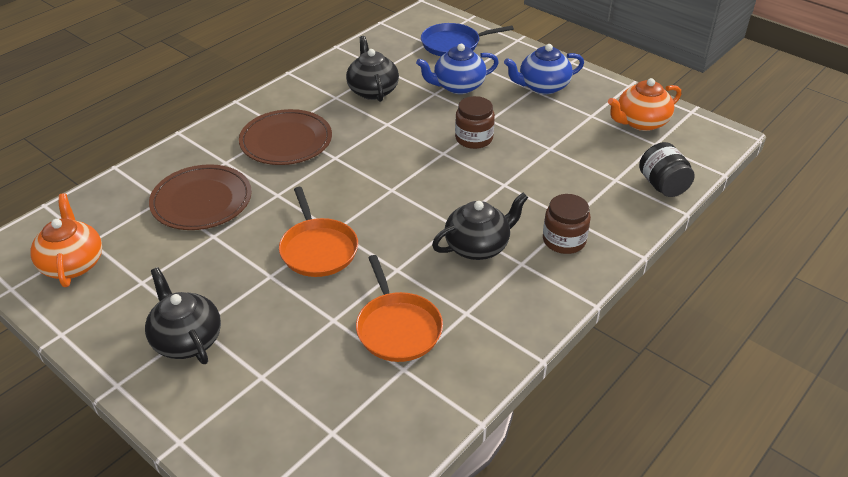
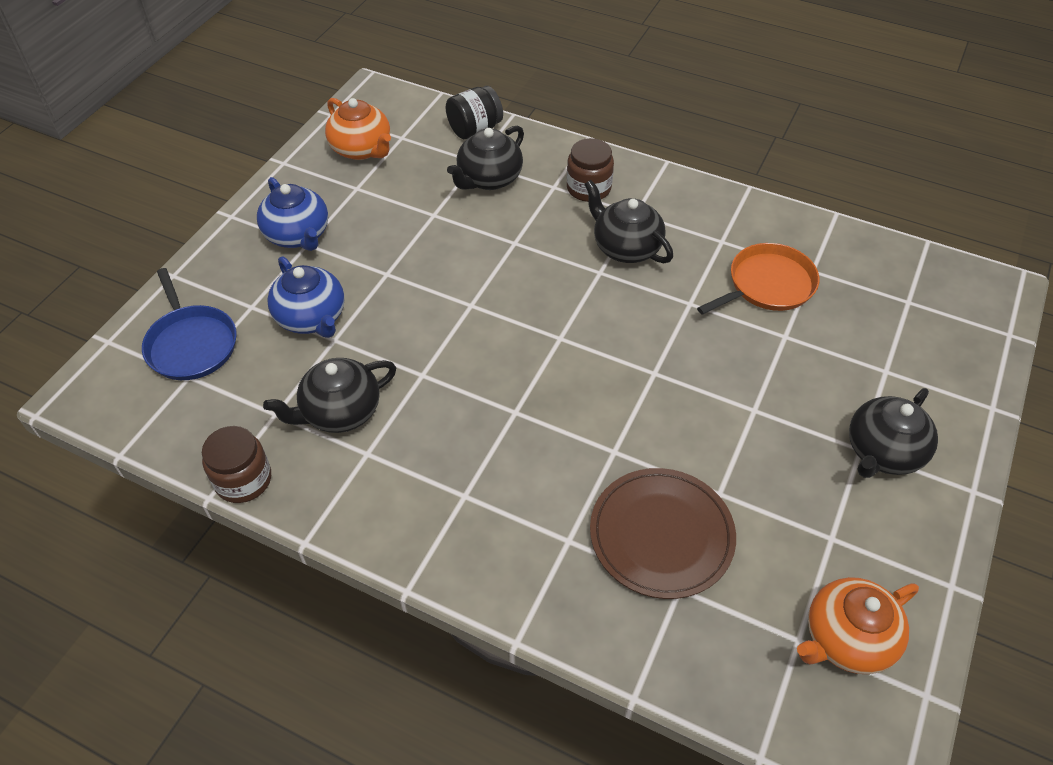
camera: 105 degrees left, 10 degrees up
brown plate [239,109,332,165] -> none
orange pan [279,187,358,277] -> none
brown jar [455,96,495,149] -> brown jar moved to [202,426,271,503]
none -> black teapot [447,125,524,190]

